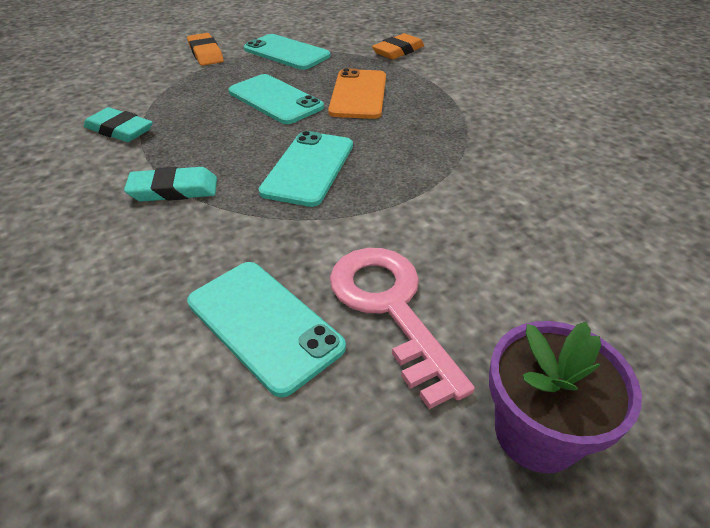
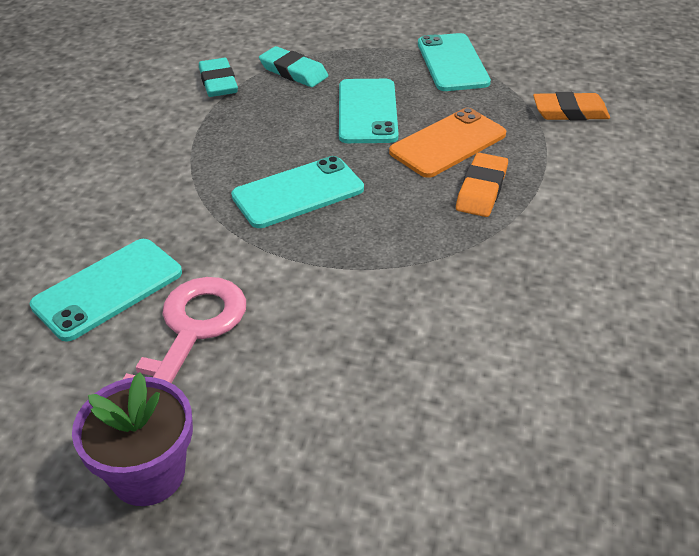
camera: 45 degrees right, 0 degrees up
turquoise eraser [124,167,217,201] -> turquoise eraser moved to [259,46,328,87]
orange eraser [187,33,224,66] -> orange eraser moved to [456,153,508,217]
turquoise phone [187,262,346,397] -> turquoise phone turned 45 degrees clockwise [29,239,182,342]

